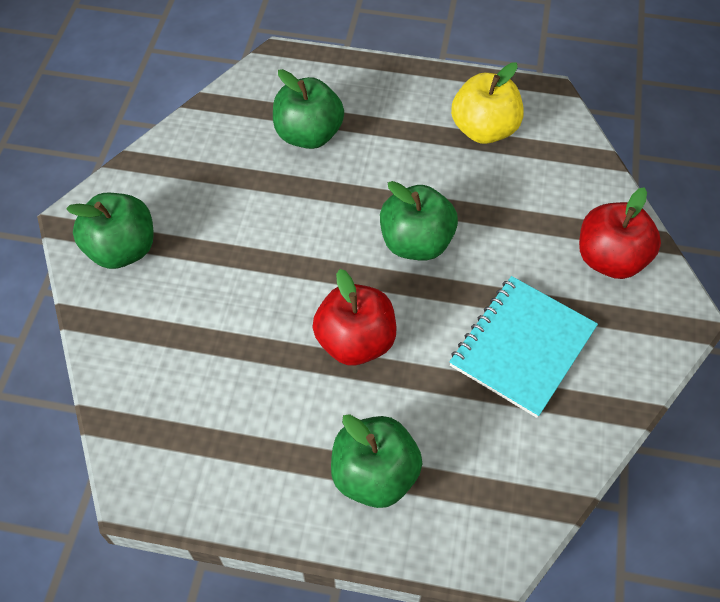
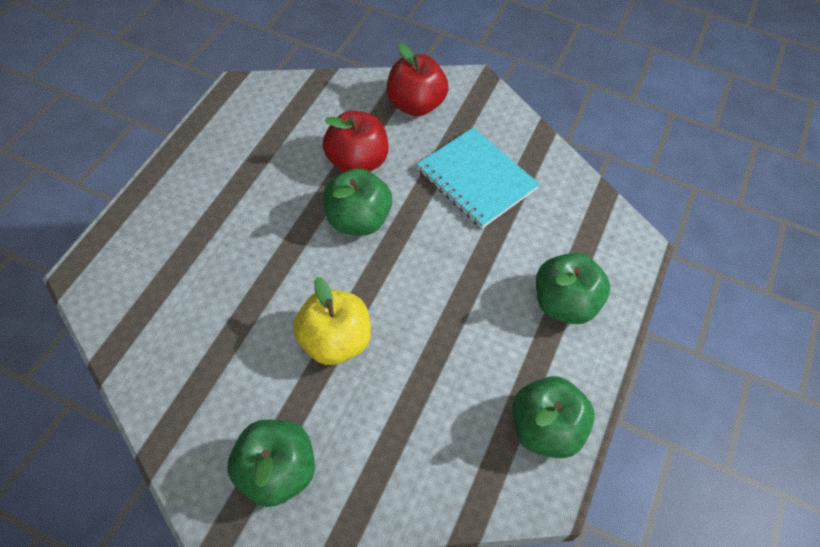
camera: 80 degrees left, 0 degrees up
green apple [273,69,344,149] -> green apple moved to [512,376,595,458]
red apple [313,269,396,365] -> red apple moved to [323,111,389,172]
yellow apple [451,62,524,144] -> yellow apple moved to [293,277,371,365]

